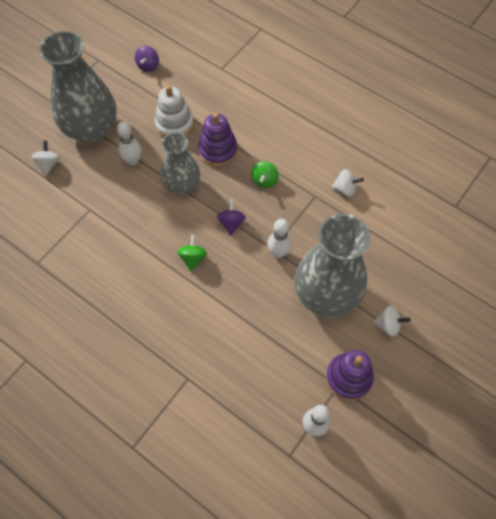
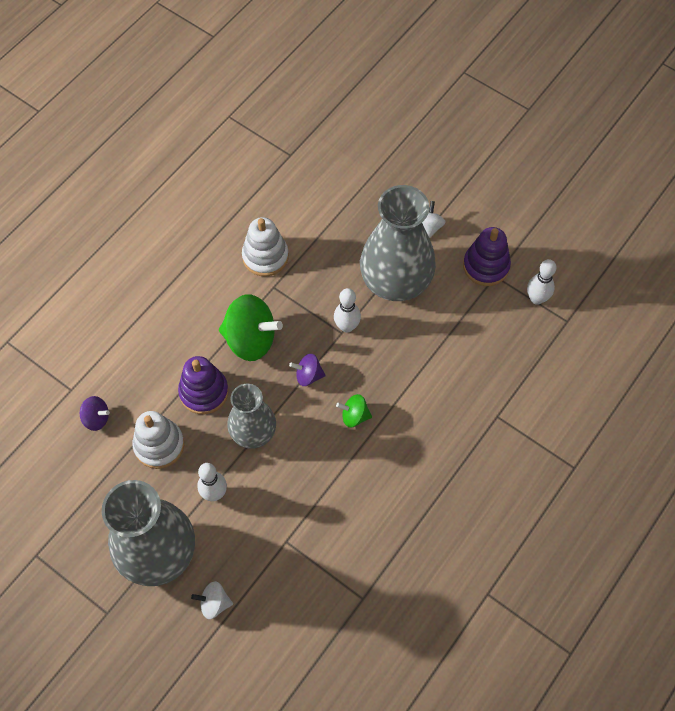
camera: 90 degrees left, 0 degrees up
purple spinning top [135,46,159,72] -> purple spinning top moved to [80,396,110,431]
green spinning top [251,161,279,188] -> green spinning top [219,294,283,361], size x1.98
white spinning top [332,169,364,197] -> white stacking toy [242,217,289,277]

